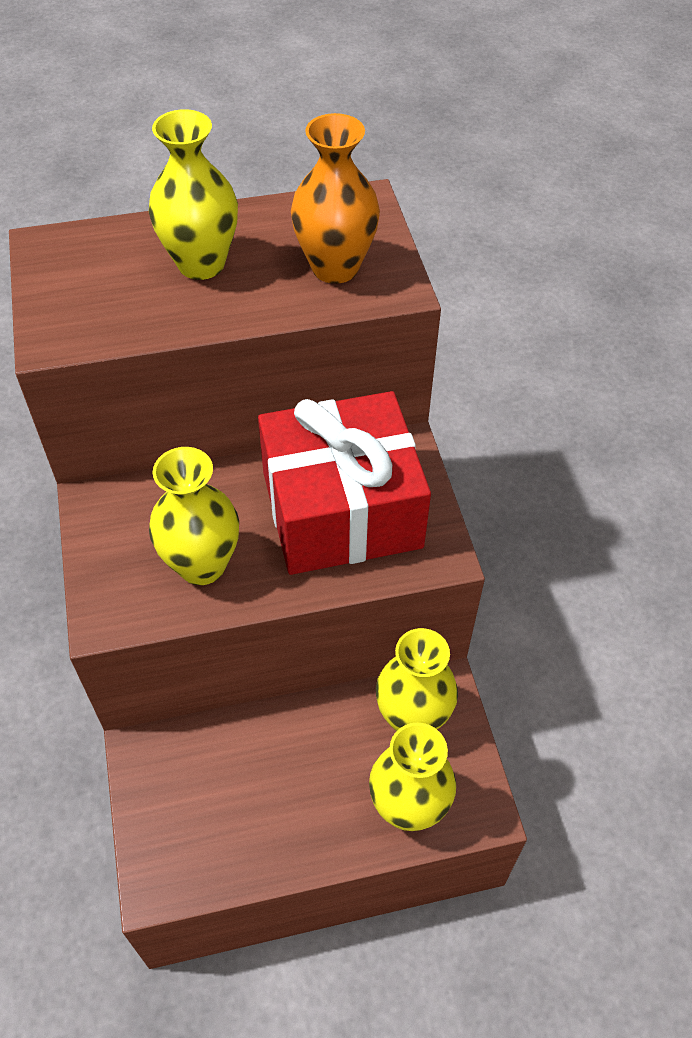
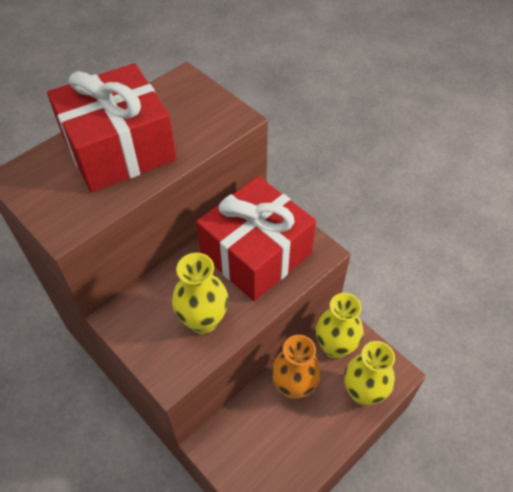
camera: 30 degrees left, 0 degrees up
yellow vase [149,109,238,280] -> red gift [47,63,177,192]
orange vase [291,113,380,284] -> orange vase moved to [272,335,321,399]

